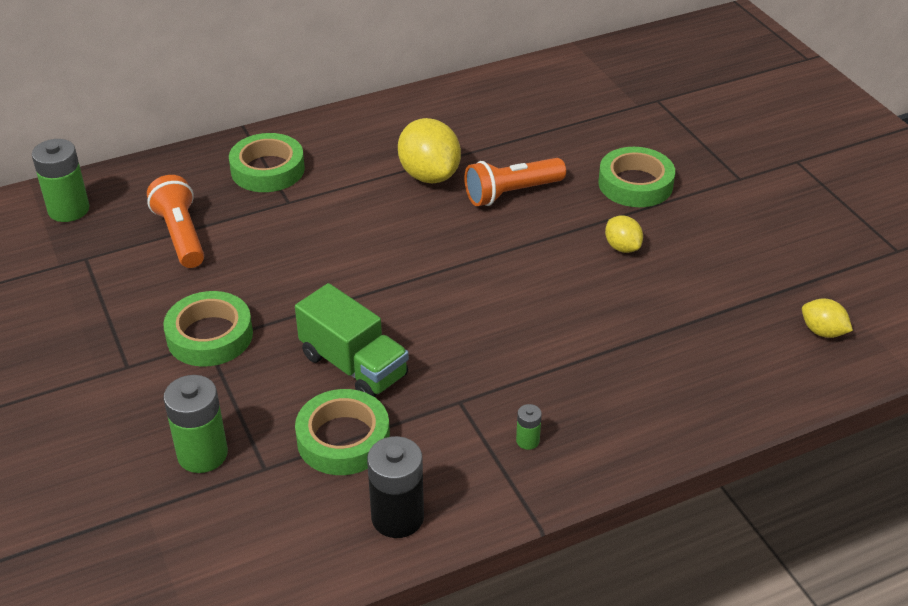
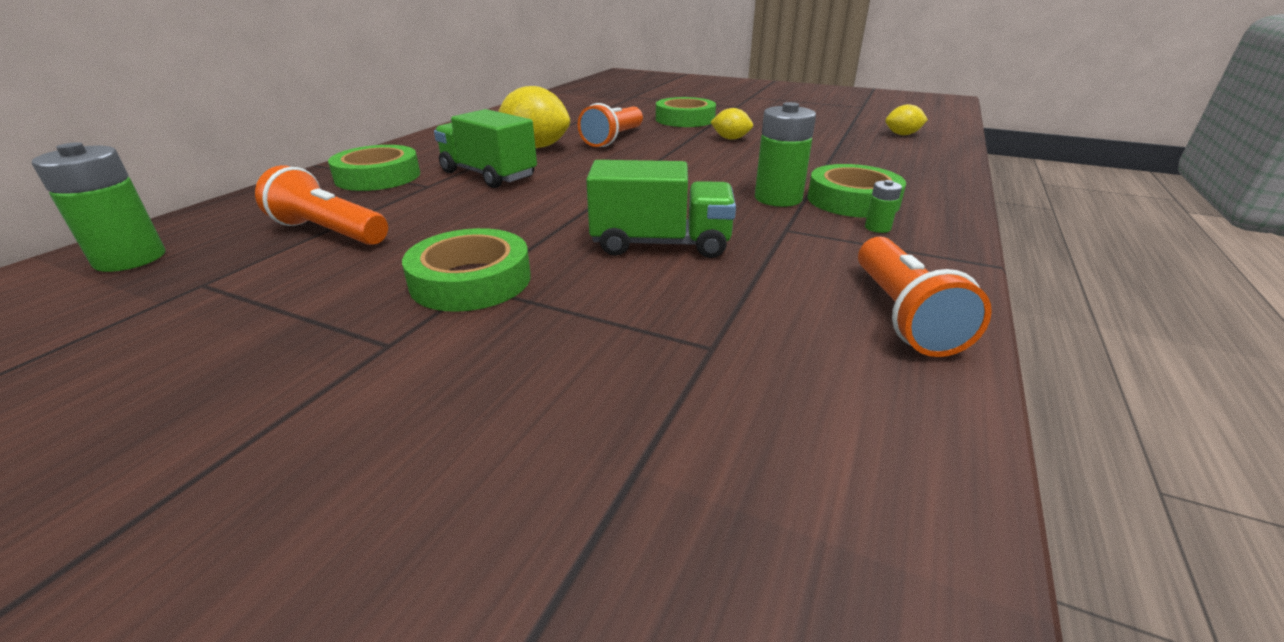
camera: 40 degrees left, 10 degrees down
green battery [163,375,228,473] -> green battery moved to [755,102,816,207]
green tape [295,389,390,475] -> green tape moved to [807,164,906,218]
black battery [367,436,424,538] -> orange flashlight [858,237,992,357]
none -> green truck [434,109,537,188]

